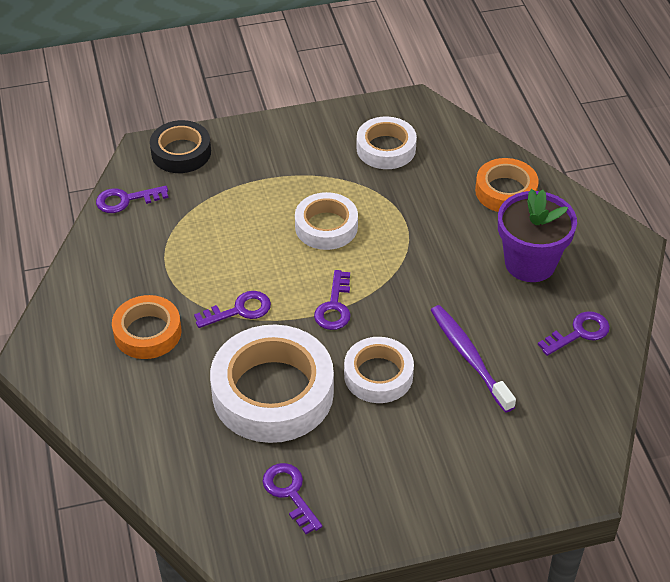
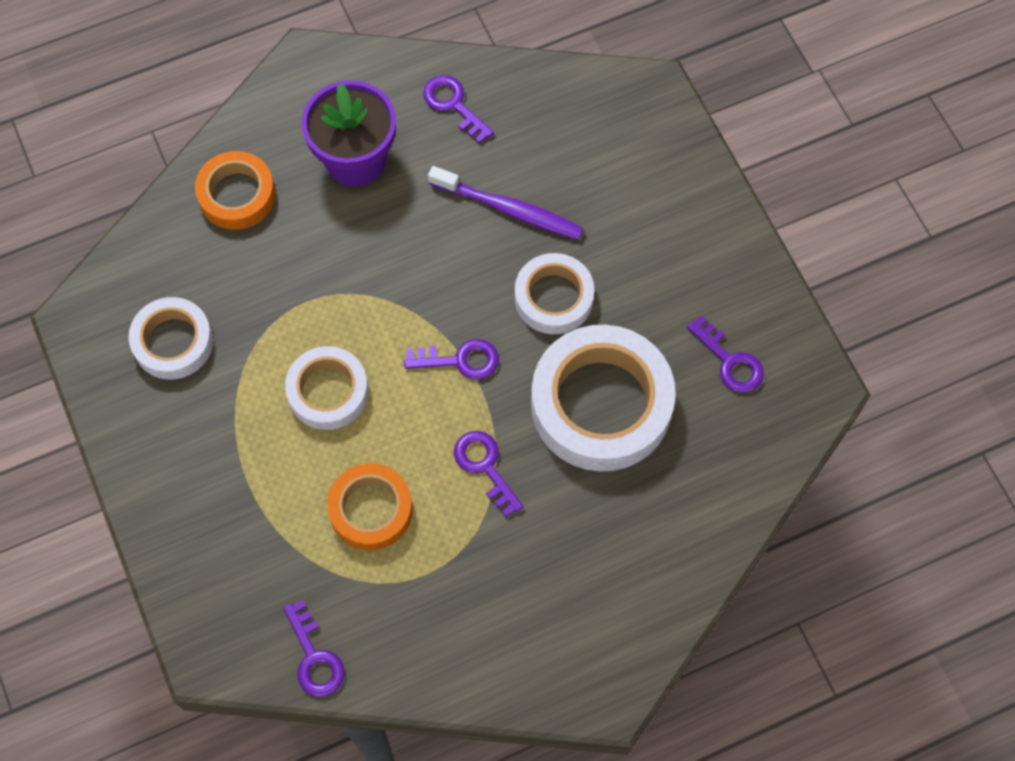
camera: 100 degrees left, 20 degrees up
orange tape [112,295,181,359] -> orange tape moved to [327,463,413,550]
black tape [150,120,211,173] -> none
purple key [262,463,323,534] -> purple key turned 90 degrees counterclockwise [687,316,764,393]
purple toothbrush [431,305,516,413] -> purple toothbrush turned 120 degrees counterclockwise [428,166,583,240]

